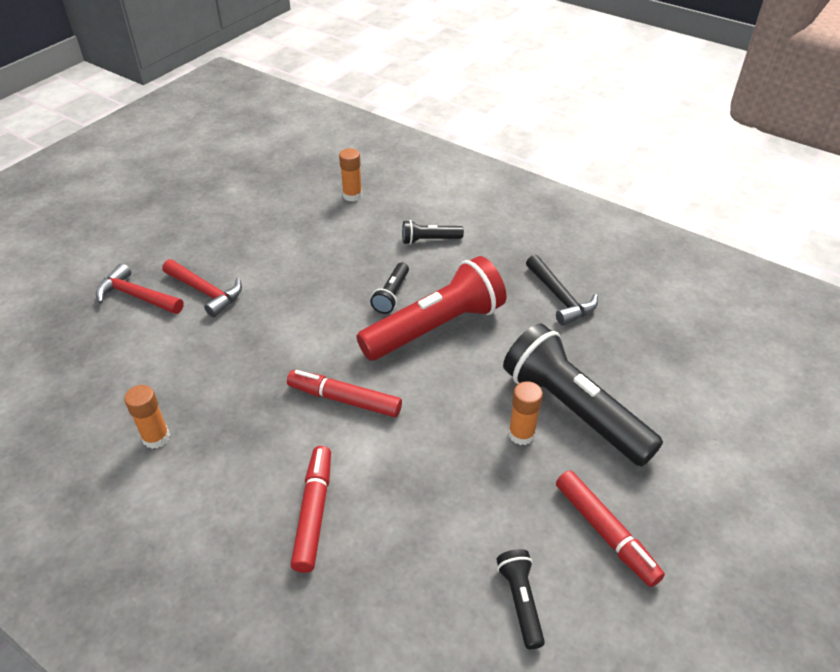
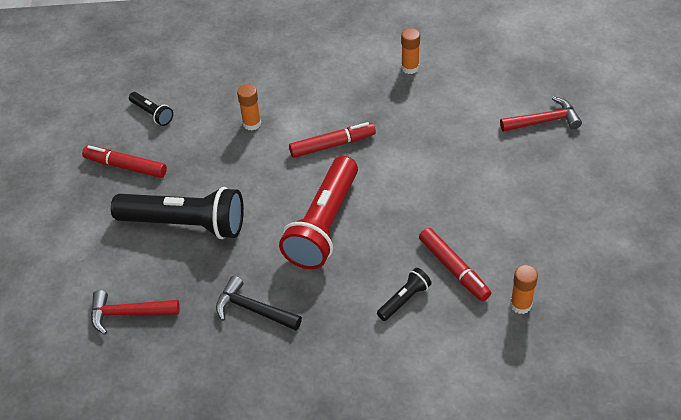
camera: 145 degrees right, 5 degrees up
red hammer [162,259,242,317] -> red hammer moved to [91,290,180,335]
red marker [291,446,331,573] -> red marker moved to [419,228,491,302]
black flashlight [370,262,409,314] -> none
orange glue stick [508,381,543,445] -> orange glue stick moved to [237,84,261,130]

